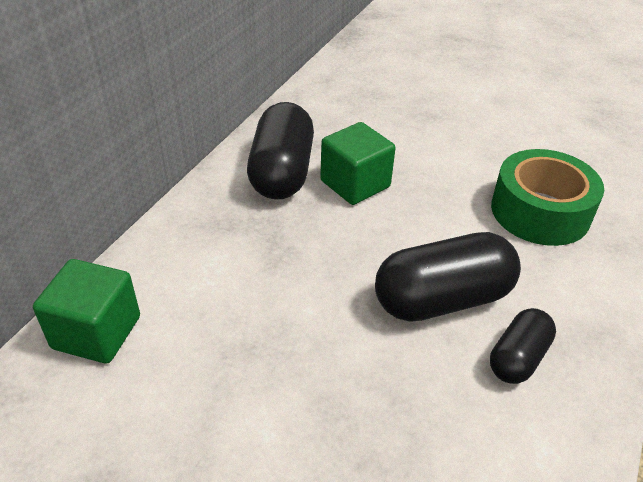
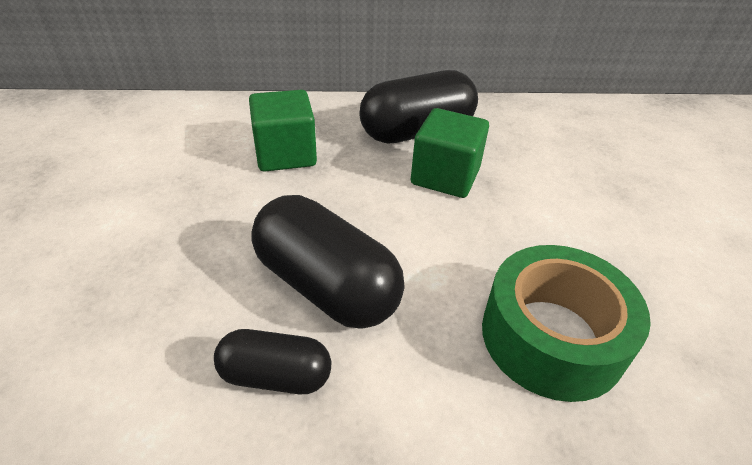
camera: 60 degrees right, 0 degrees up
green cube [33,259,140,363] -> green cube moved to [249,90,317,172]

